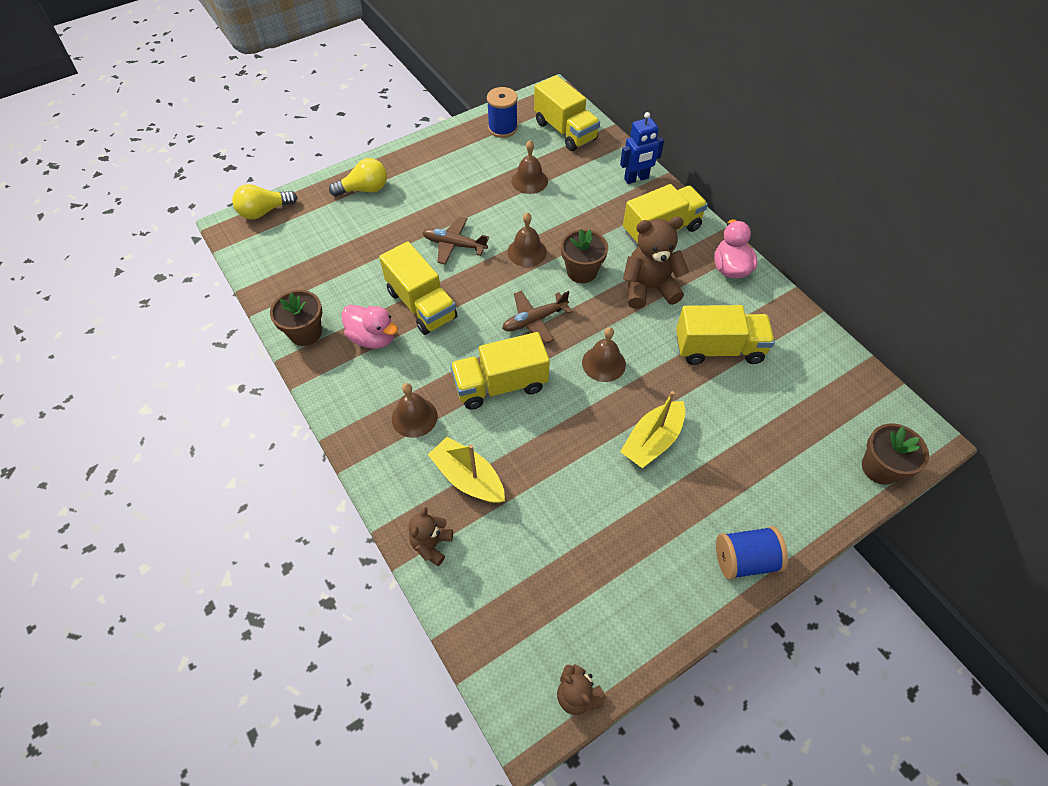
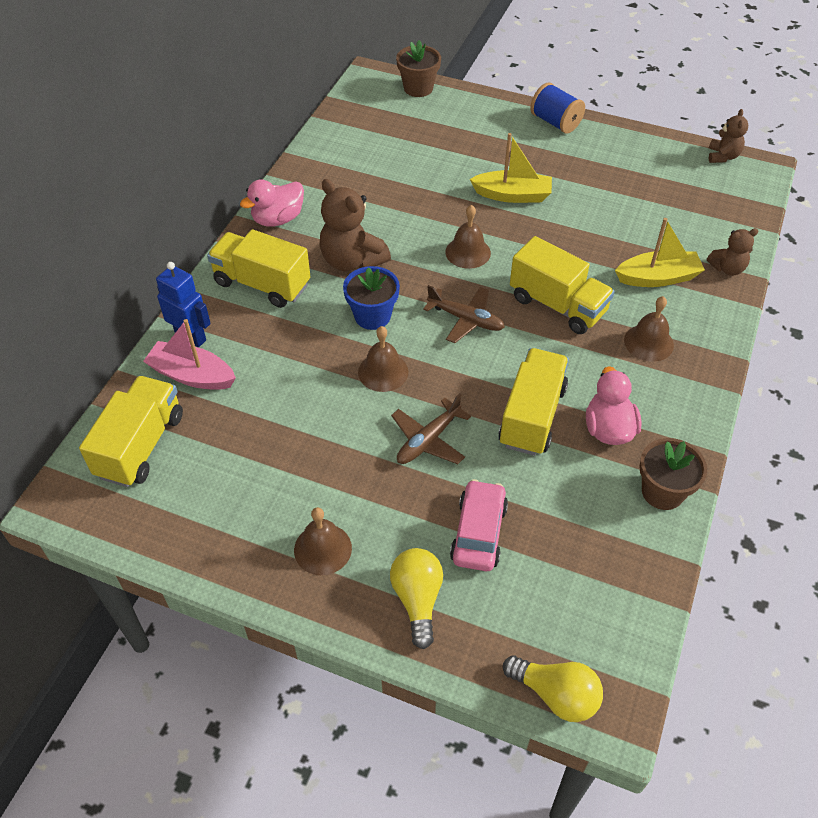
camera: 125 degrees left, 5 degrees down
yellow light bulb [329,158,387,197] -> yellow light bulb turned 45 degrees clockwise [390,548,443,649]
brown plane [422,217,489,264] -> brown plane turned 60 degrees clockwise [391,393,471,464]
yellow boat [428,437,505,503] -> yellow boat turned 105 degrees counterclockwise [615,218,705,287]
blue spool [487,87,518,138] -> none
brown bell [512,140,548,194] -> brown bell moved to [294,507,352,575]
brown flower pot [561,229,608,283] -> blue flower pot [343,266,400,330]
yellow truck [676,305,775,365] -> none
none -> pink boat [143,319,236,390]
none -> pink car [450,479,508,571]

